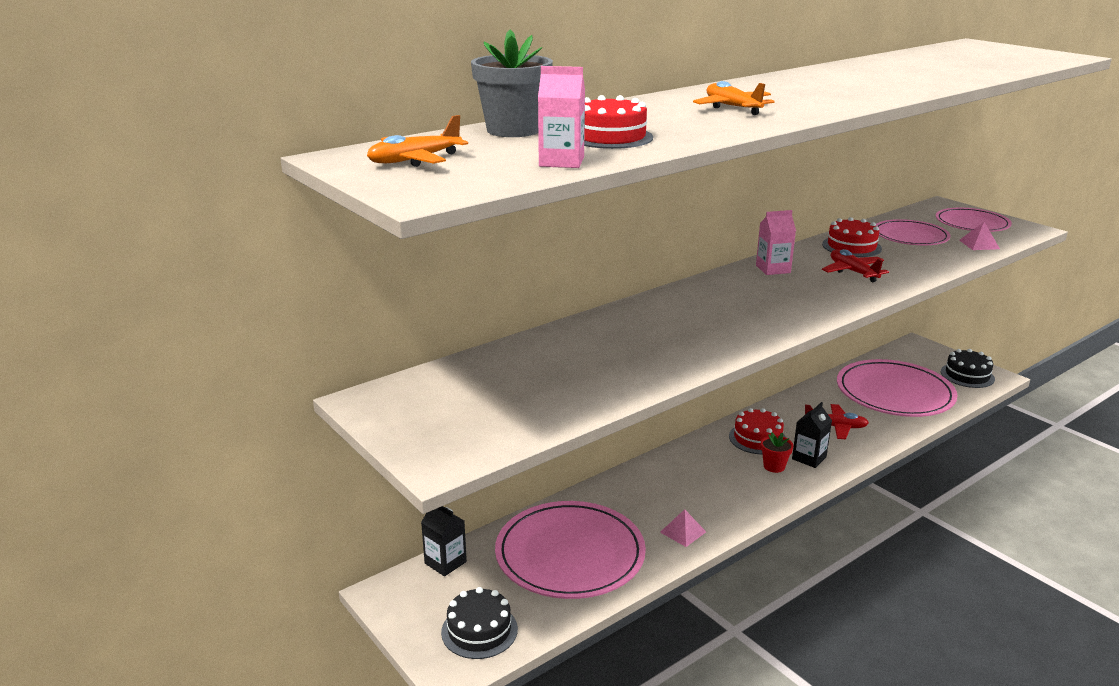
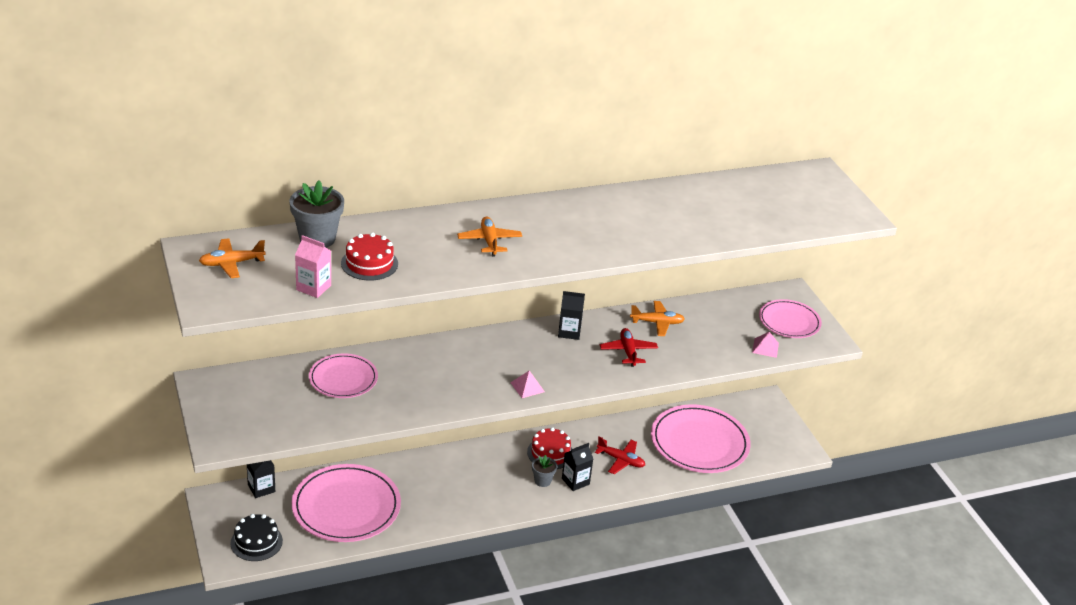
camera: 15 degrees right, 10 degrees up
pink pyramid [660,509,706,547] -> pink pyramid moved to [511,371,545,398]
pink carton [756,210,796,275] -> black carton [558,291,585,340]
red flower pot [761,433,794,473] -> grey flower pot [532,455,557,487]
red cake [822,217,882,257] -> orange plane [630,301,685,336]
pink plate [876,219,951,245] -> pink plate moved to [309,353,378,398]
black cake [941,349,995,388] -> none

